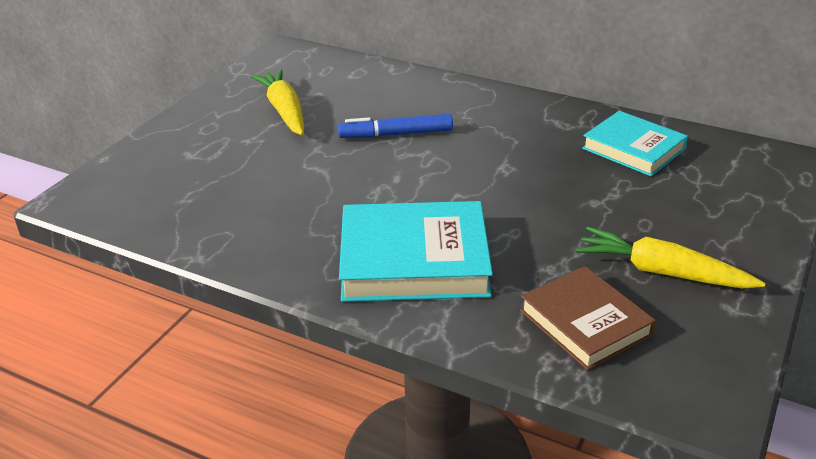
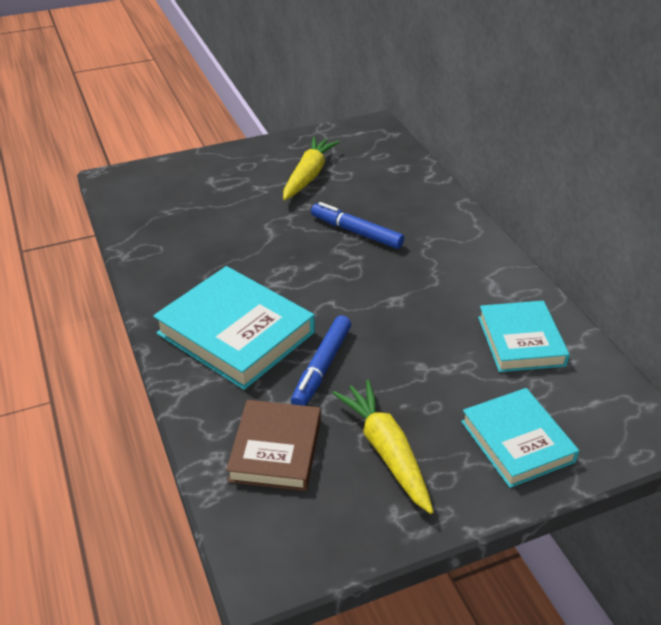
camera: 40 degrees right, 5 degrees up
none -> blue marker [291,315,351,406]
none -> turquoise book [461,388,579,488]

